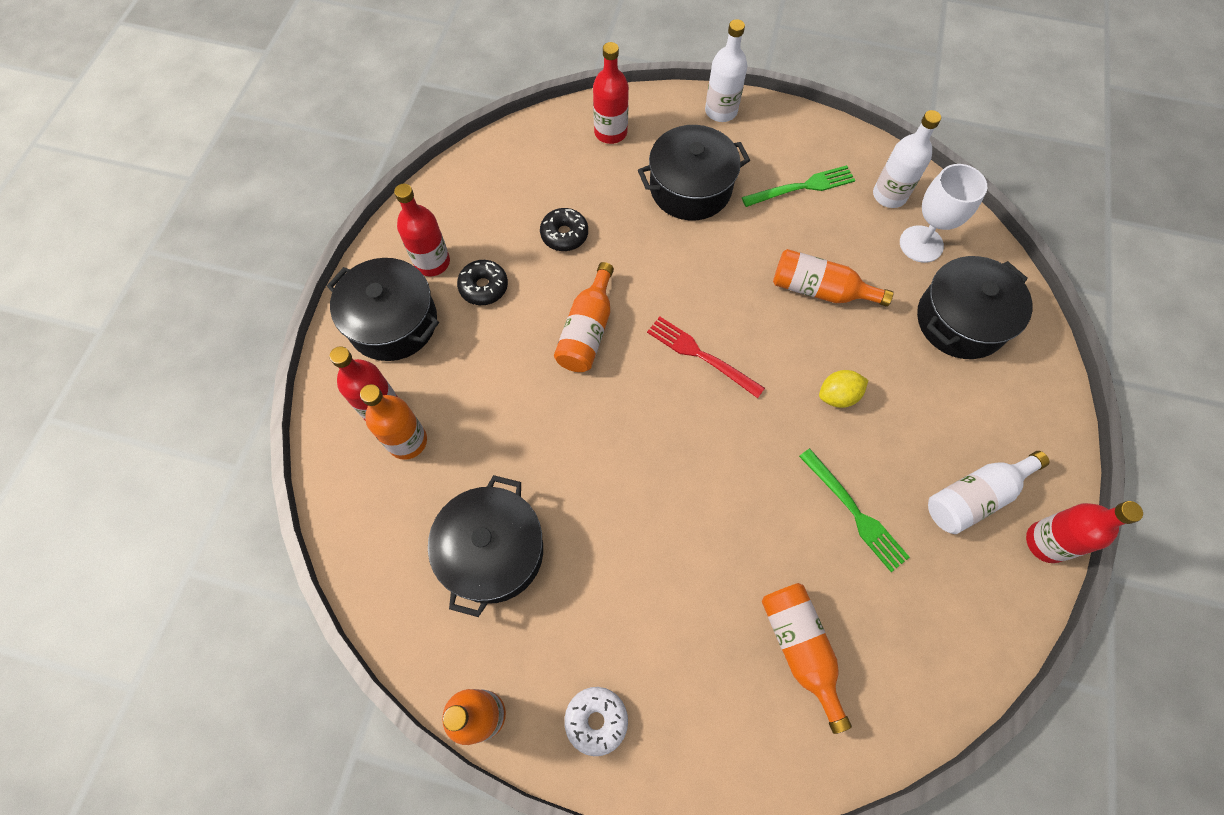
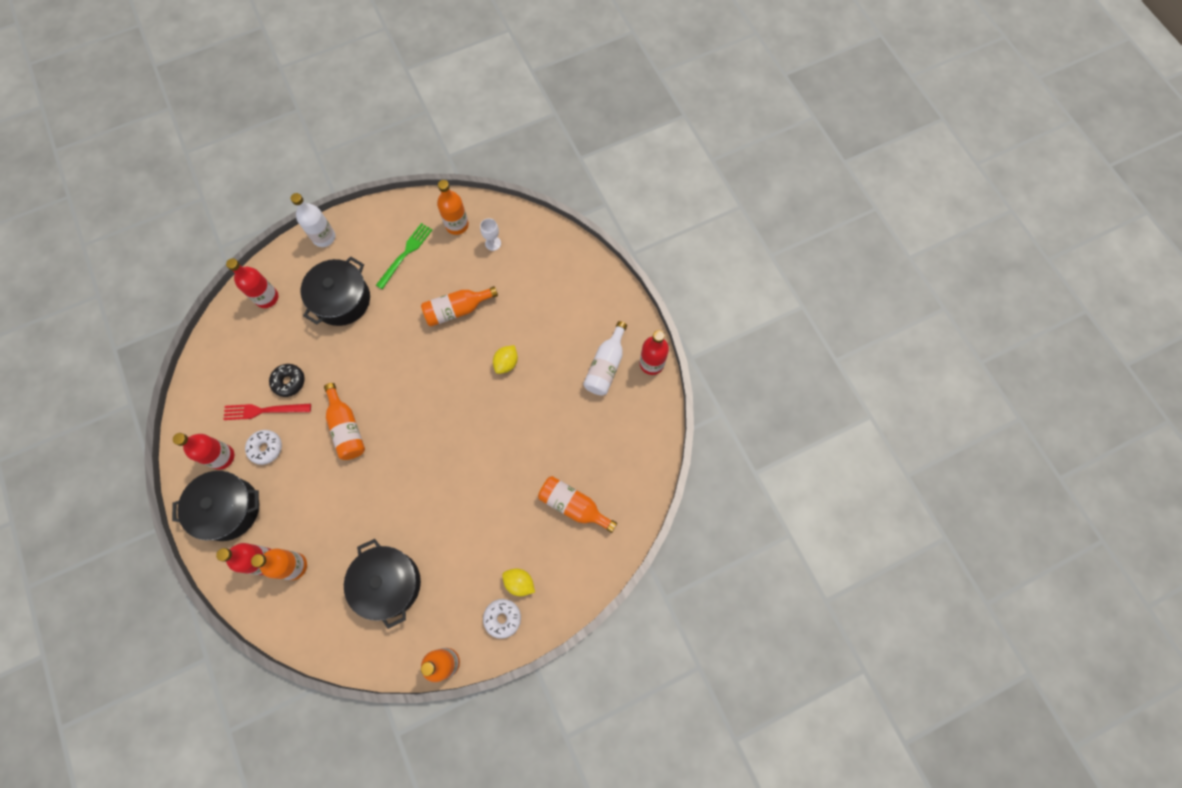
camera: 40 degrees left, 5 degrees up
black donut [457,260,508,305] -> white donut [245,430,282,465]
red fork [647,316,765,398] -> red fork moved to [223,403,311,420]
green fork [799,448,910,572] -> none
white bottle [873,110,941,208] -> orange bottle [437,180,469,235]
white goblet [900,164,987,263] -> white goblet [480,218,501,251], size x0.57
black pot [917,256,1033,359] -> none
none -> yellow lemon [502,568,535,596]

